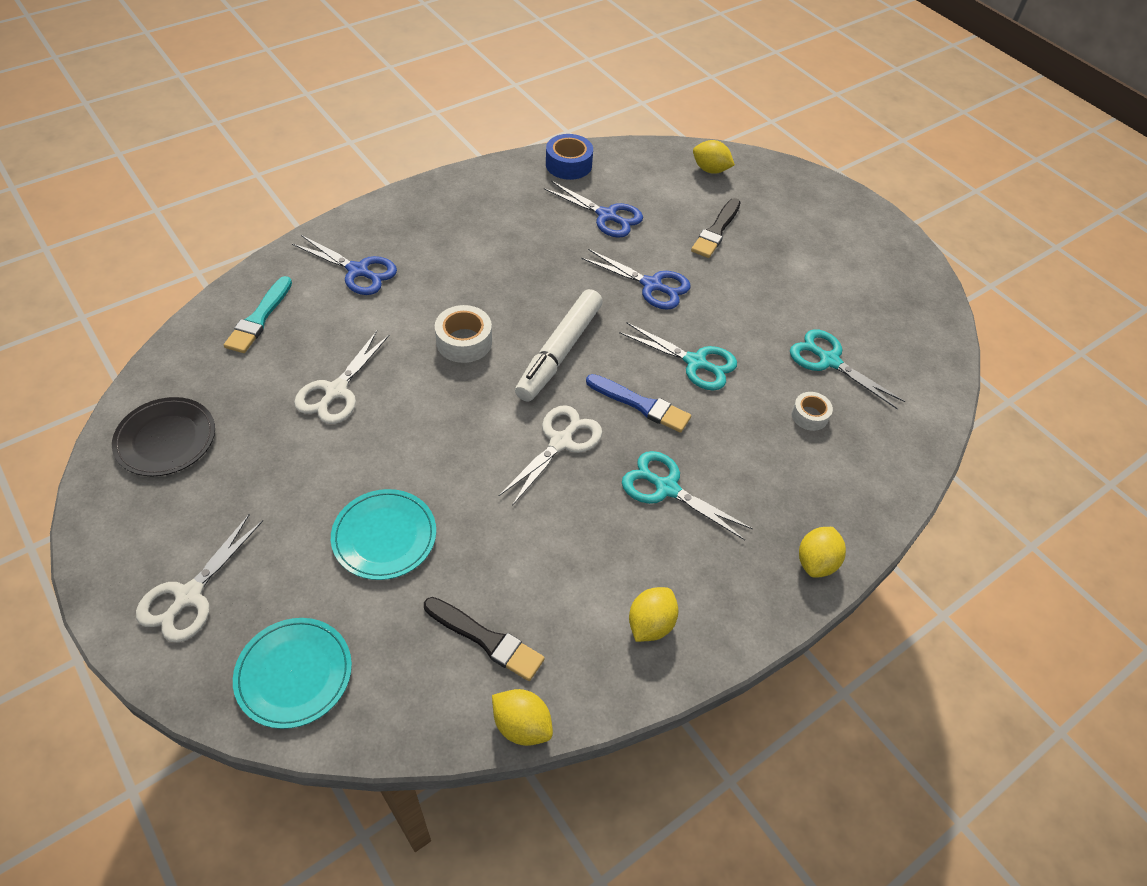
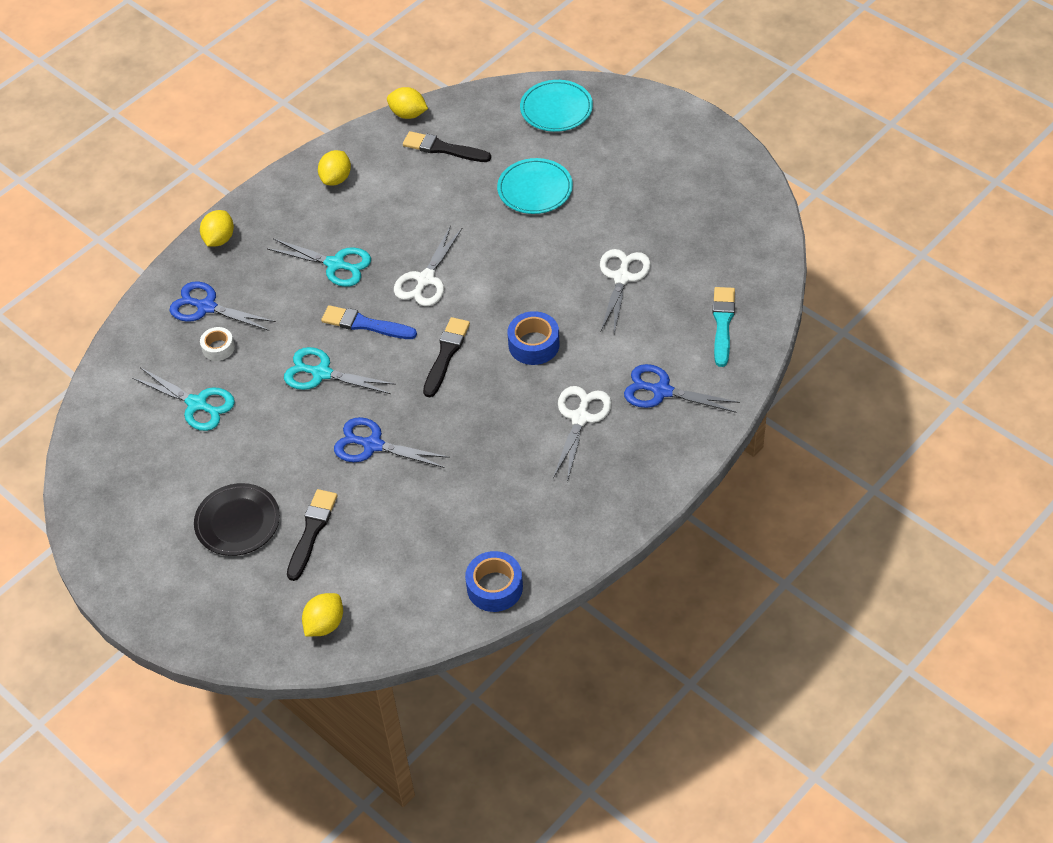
camera: 175 degrees right, 0 degrees up
black plate [112,397,215,476] -> black plate moved to [194,483,280,556]
white scissors [136,514,263,643] -> white scissors moved to [553,386,612,482]
white tape [435,305,492,363] -> blue tape [508,311,559,365]
white marker [515,289,603,402] -> black brush [423,317,470,397]
blue scissors [544,181,643,238] -> blue scissors moved to [169,281,276,331]
yellow lemon [693,140,735,174] -> yellow lemon turned 75 degrees counterclockwise [302,593,343,636]

